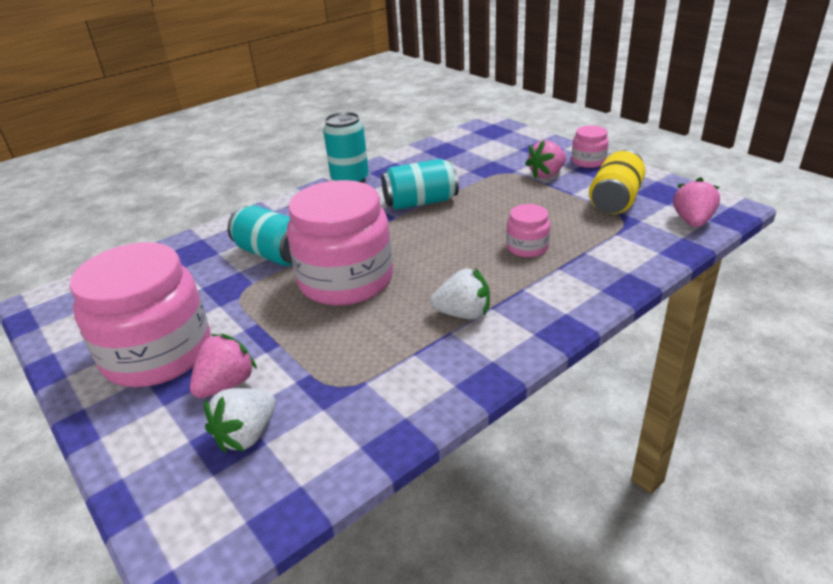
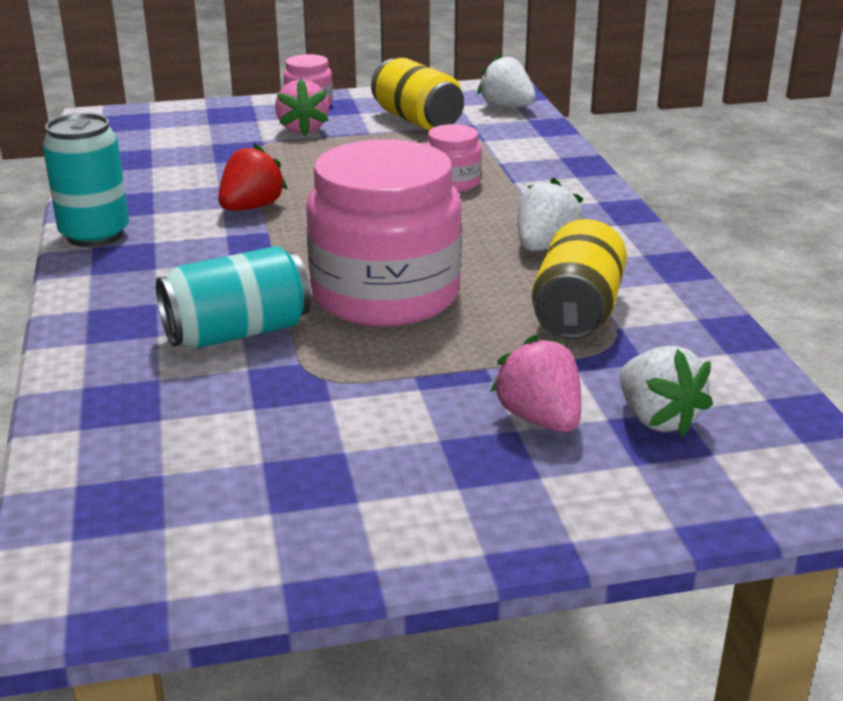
camera: 65 degrees left, 5 degrees down
pink jar [70,242,211,387] -> none
turquoise can [381,159,459,210] -> red strawberry [218,143,288,211]
pink strawberry [673,177,720,227] -> white strawberry [477,53,536,108]
none -> yellow can [532,219,627,340]

